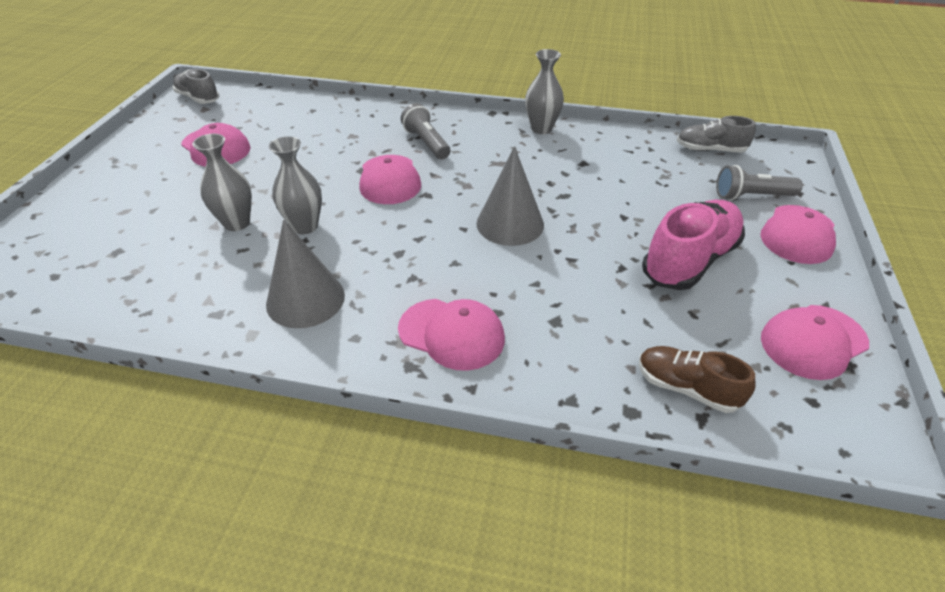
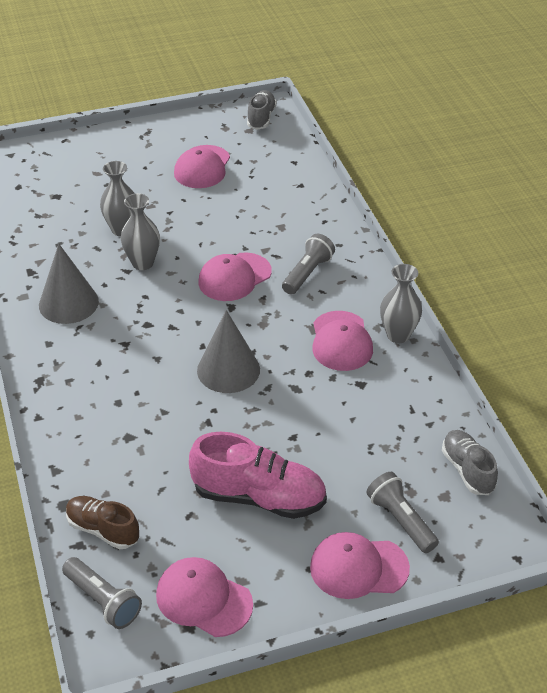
camera: 60 degrees right, 0 degrees up
pink cap [398,299,505,371] -> pink cap moved to [312,311,373,371]
brown shoe [639,346,755,413] -> brown shoe turned 60 degrees counterclockwise [66,496,139,549]
none -> grey flashlight [62,557,142,629]

